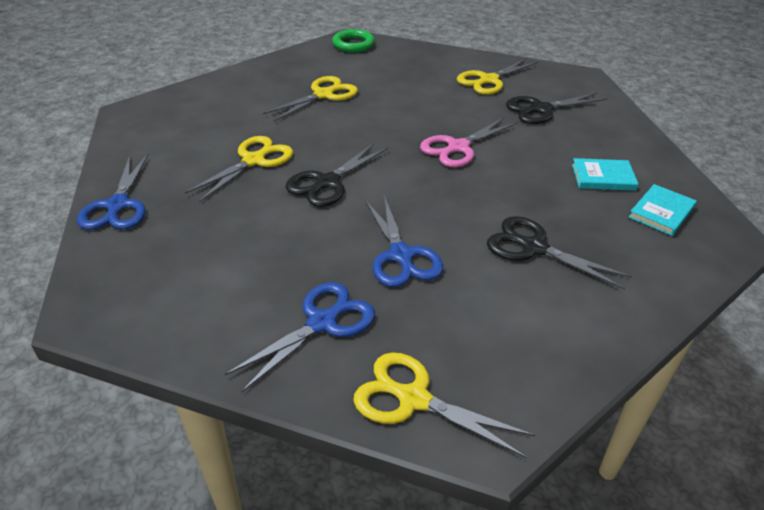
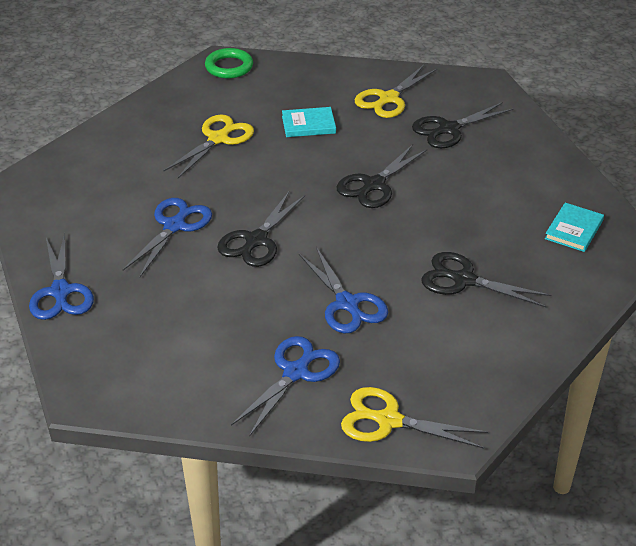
camera: 10 degrees left, 0 degrees up
yellow scissors [185,136,293,202] -> blue scissors [123,198,212,277]
pink scissors [420,117,517,167] -> black scissors [337,144,428,208]
turquoise book [572,158,639,191] -> turquoise book moved to [282,107,336,137]

